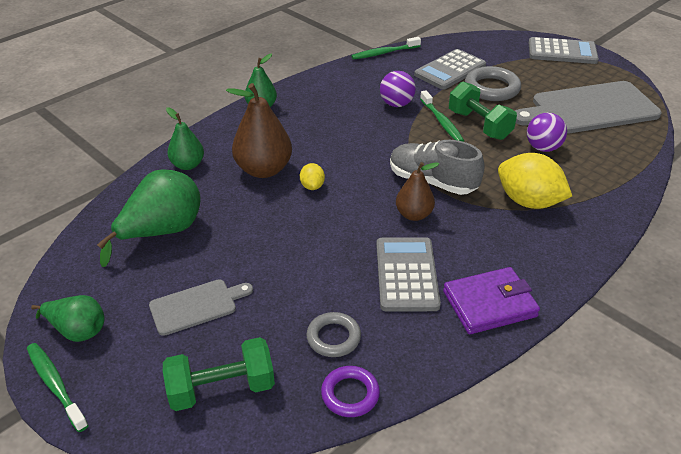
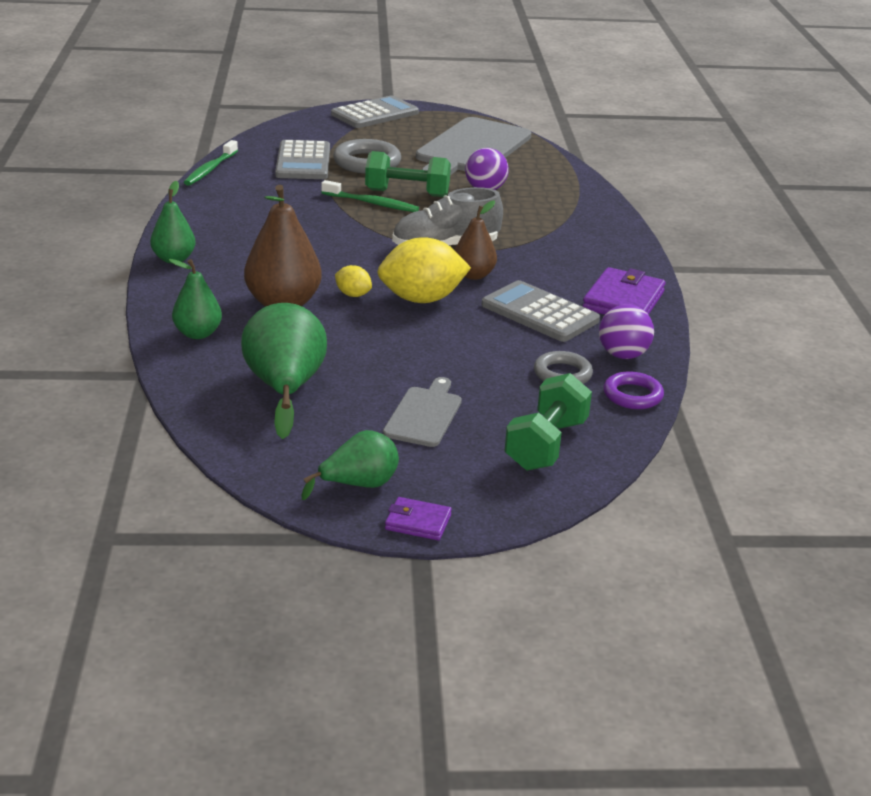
camera: 50 degrees left, 10 degrees down
green toothbrush [27,343,89,432] -> purple wallet [385,497,452,541]
purple ball [380,71,416,107] -> purple ball moved to [599,304,654,359]
yellow lemon [498,153,572,209] -> yellow lemon moved to [377,237,471,303]

